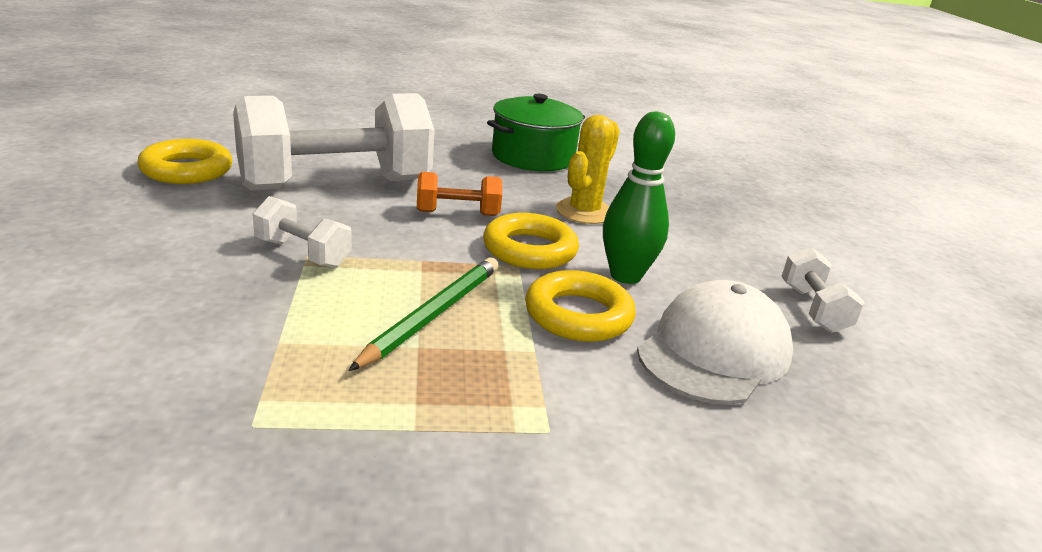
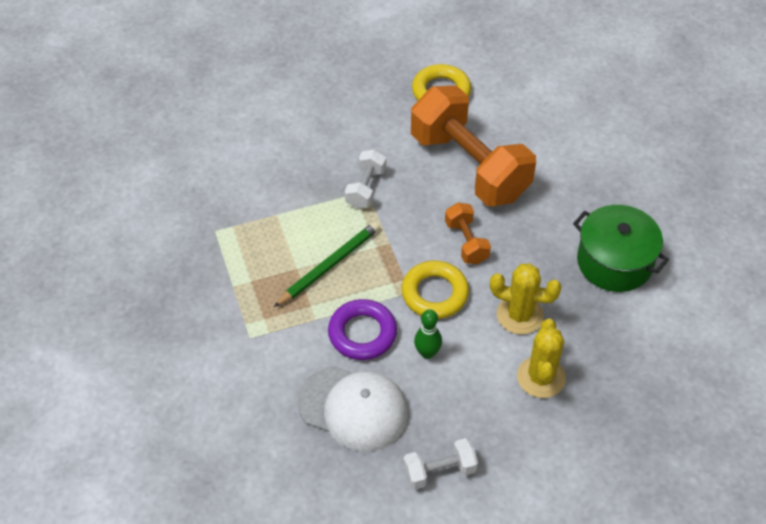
camera: 80 degrees right, 25 degrees up
white dumbbell [233,93,435,191] -> orange dumbbell [411,85,536,206]
green pencil [348,257,499,371] -> green pencil turned 60 degrees counterclockwise [274,222,380,307]
yellow ring [525,270,636,342] -> purple ring [328,299,397,360]
green bowling pin [603,112,675,284] -> green bowling pin [414,309,442,359], size x0.62
none -> yellow cactus [517,319,566,398]

